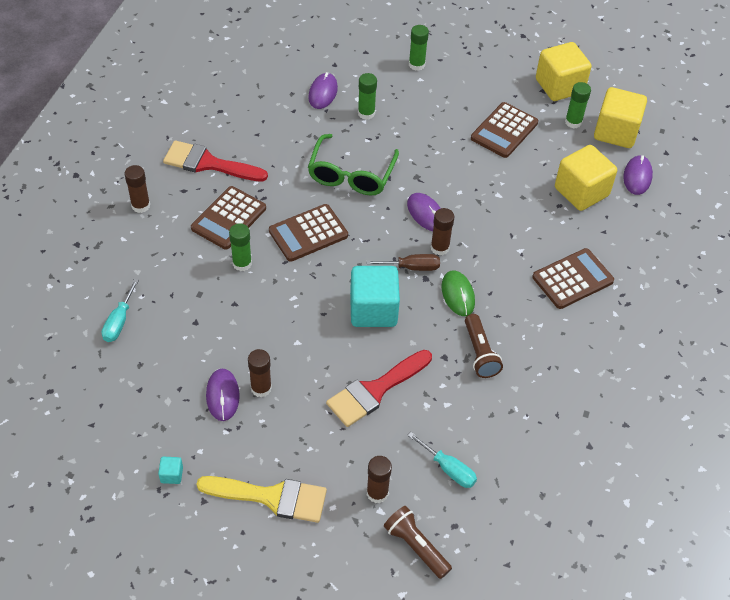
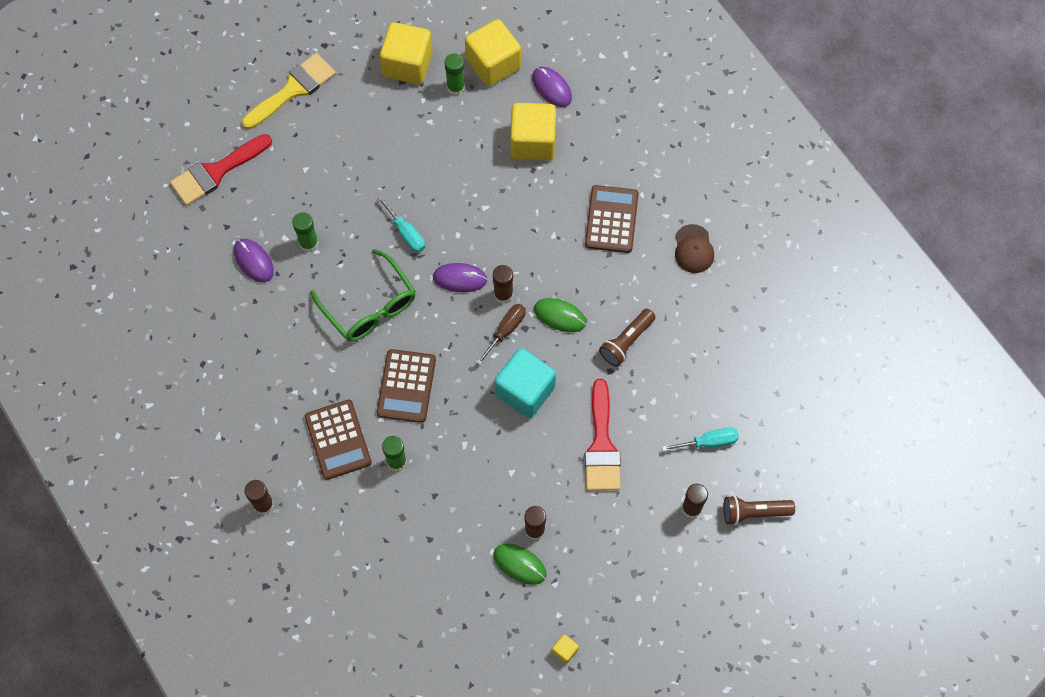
camera: 50 degrees left, 15 degrees up
turquoise screwdriver [102,279,139,342] -> turquoise screwdriver moved to [377,196,425,253]
turquoise cube [158,457,183,484] -> yellow cube [552,634,579,664]
red brush [163,140,268,182] -> red brush moved to [170,134,272,206]
yellow brush [197,476,327,523] -> yellow brush moved to [242,53,336,129]
purple mouse [206,369,240,421] -> green mouse [493,544,547,585]
green glue stick [409,25,429,71] -> none
brown flashlight [465,314,503,378] -> brown flashlight turned 105 degrees clockwise [599,309,655,367]
brown calculator [471,102,538,158] -> none
none -> brown cap [675,224,714,273]

